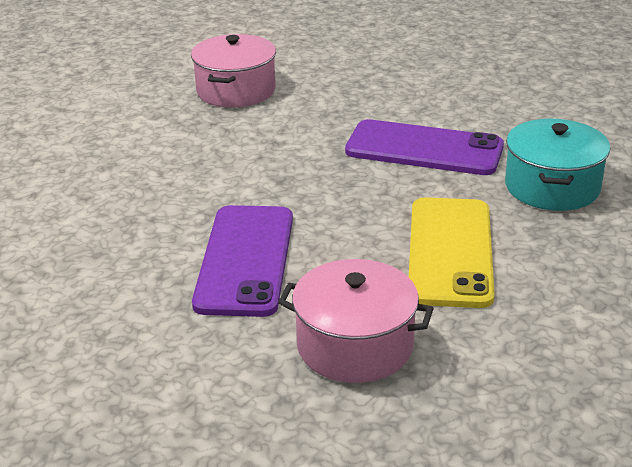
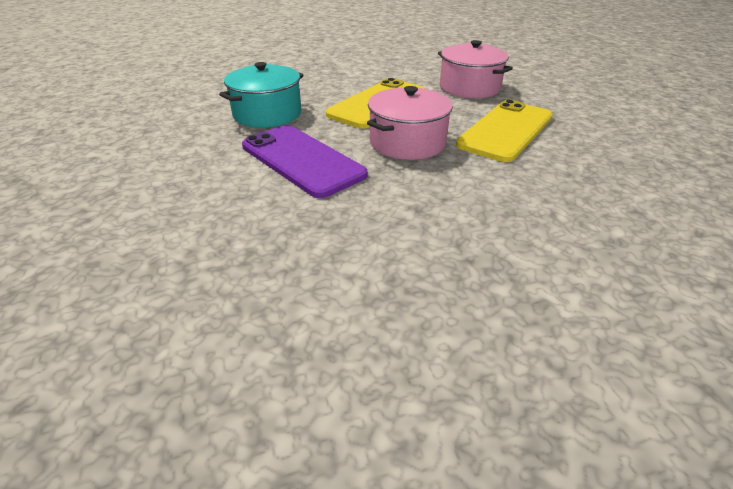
camera: 150 degrees left, 5 degrees up
pink pot [191,34,276,108] -> pink pot moved to [367,86,453,160]
purple phone [192,205,293,317] -> yellow phone [456,100,553,162]

